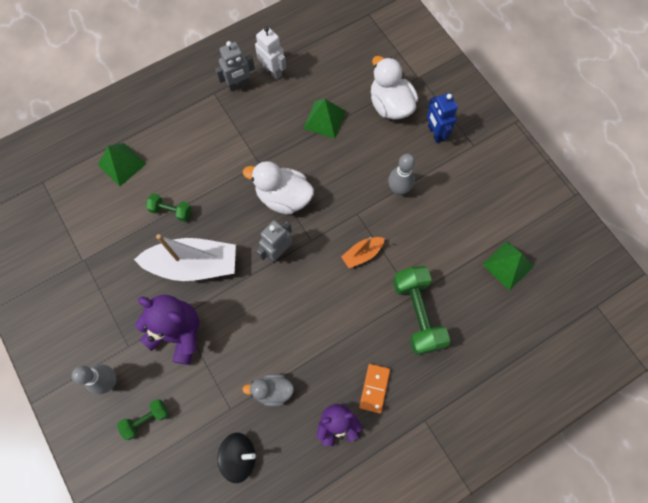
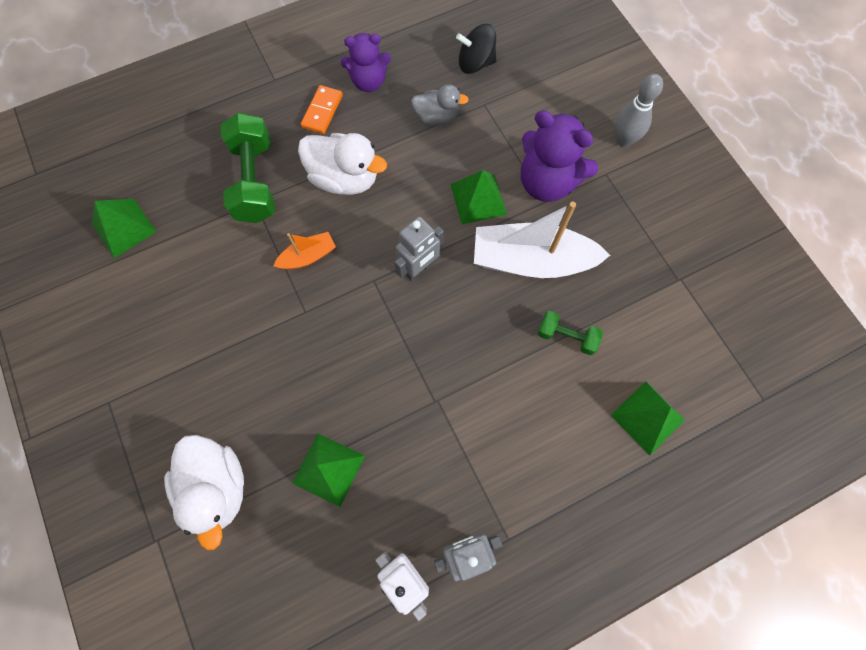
camera: 175 degrees left, 0 degrees up
green dumbbell [117,399,169,440] -> none
white duck [243,161,314,214] -> white duck moved to [298,133,387,195]
grey bowling pin [388,154,415,195] -> none
blue robot [427,93,458,143] -> none
none -> green pyramid [450,170,507,224]

